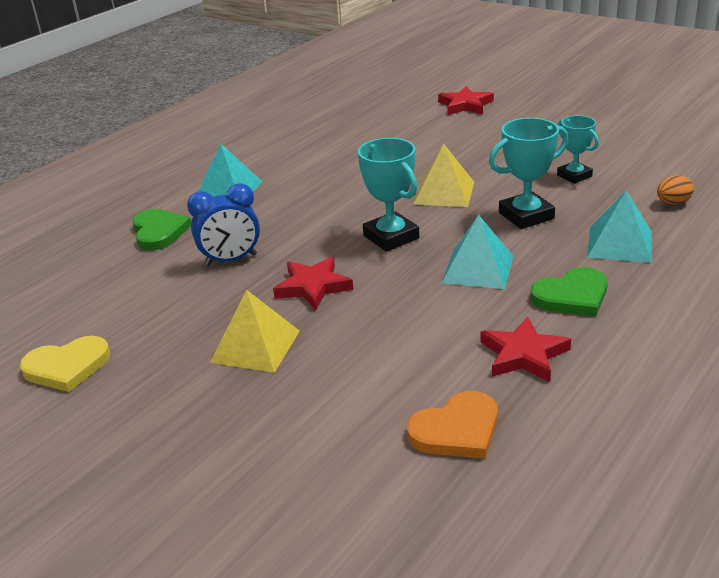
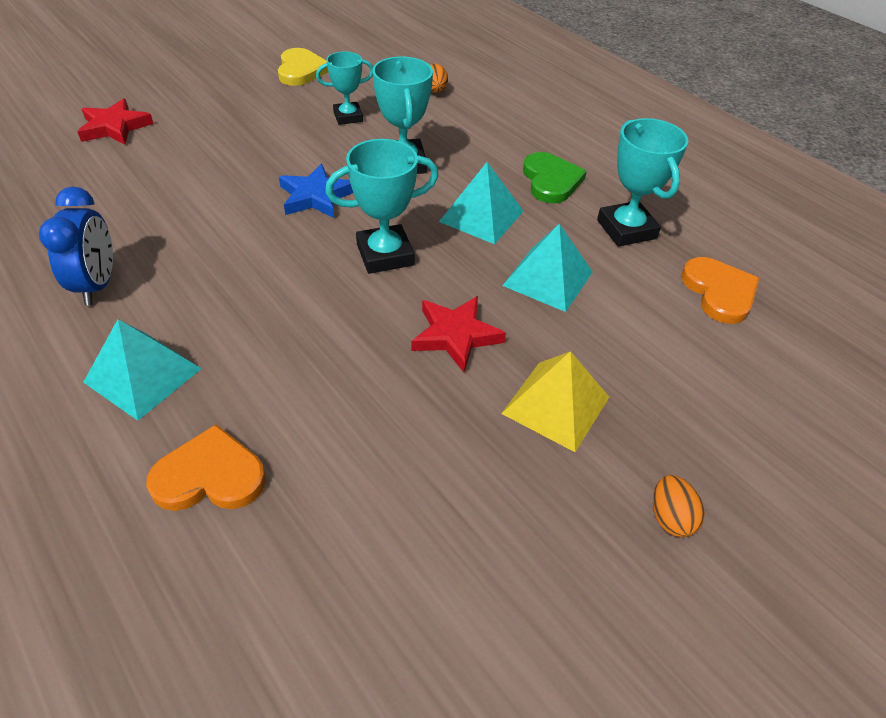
camera: 80 degrees left, 15 degrees up
yellow heart [20,336,110,392] -> yellow heart moved to [278,48,328,86]
green heart [132,209,191,250] -> orange heart [146,424,266,511]
blue clock [187,183,260,266] -> blue clock moved to [39,187,113,305]
yellow pyramid [414,144,474,207] -> blue star [279,164,353,218]
red star [480,317,571,382] -> turquoise trophy [597,118,688,247]
turquoise pyramid [587,190,652,263] -> turquoise pyramid moved to [502,223,593,312]
none -> orange egg [653,475,705,537]

